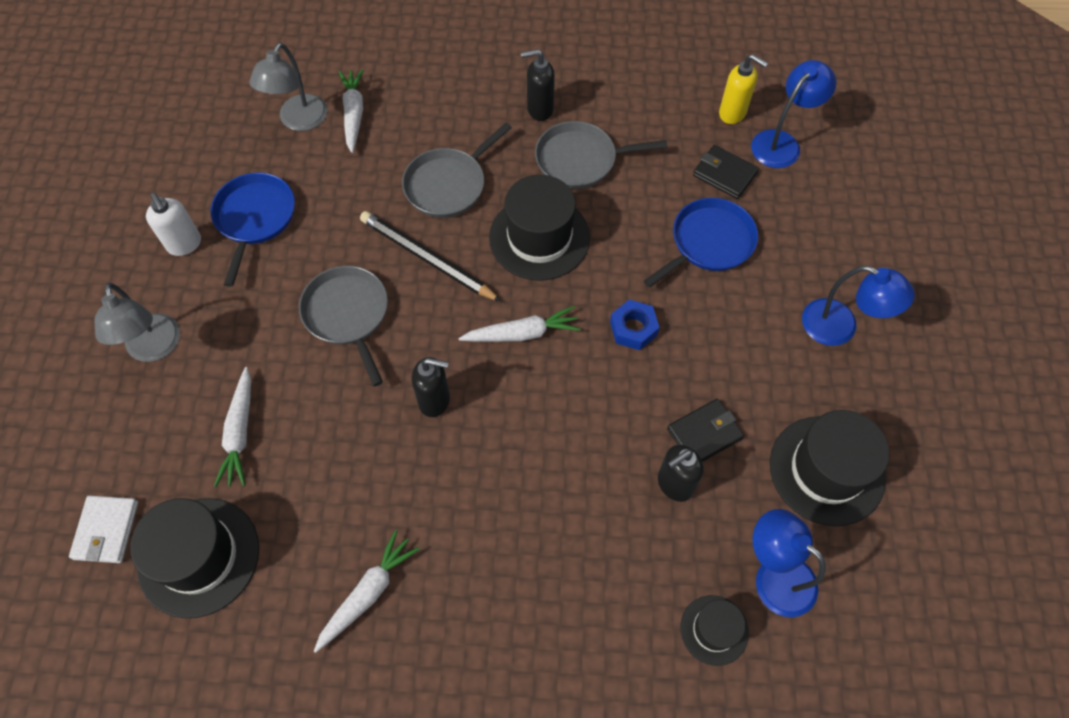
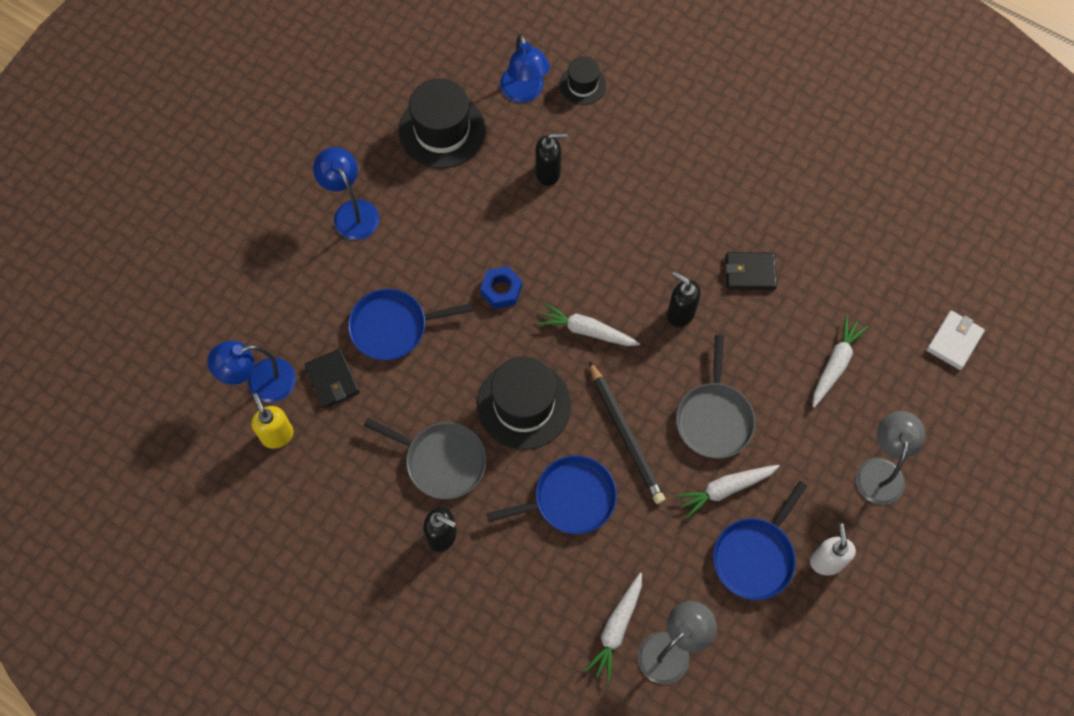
camera: 150 degrees left, 5 degrees up
black hat [130,498,259,618] -> none
white carrot [314,530,420,653] -> white carrot moved to [676,465,780,518]
grey pan [402,123,512,218] -> blue pan [486,455,617,534]
black wallet [667,399,744,462] -> black wallet moved to [726,252,777,290]

